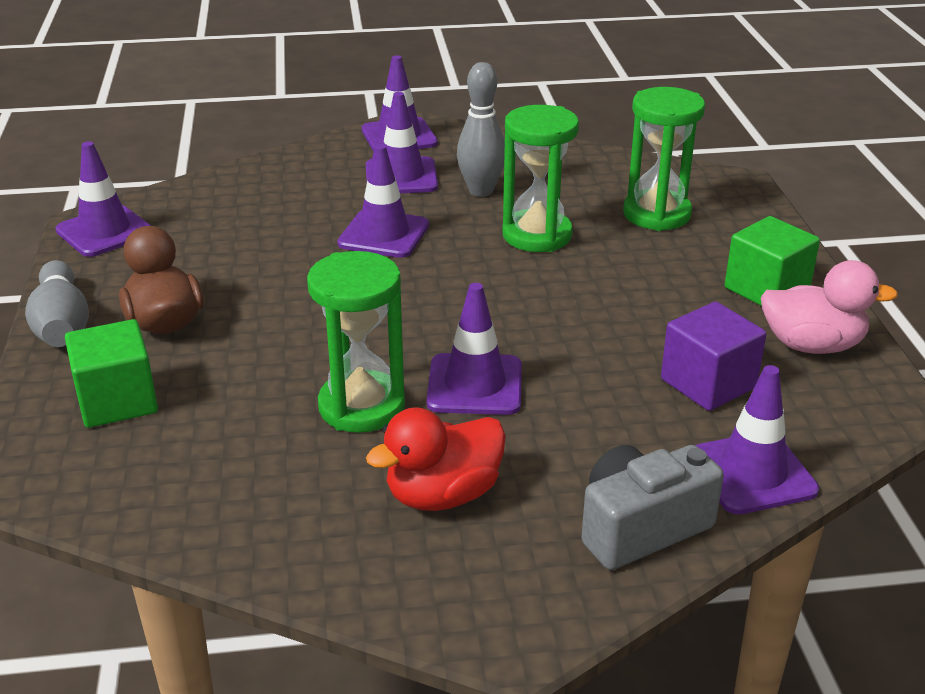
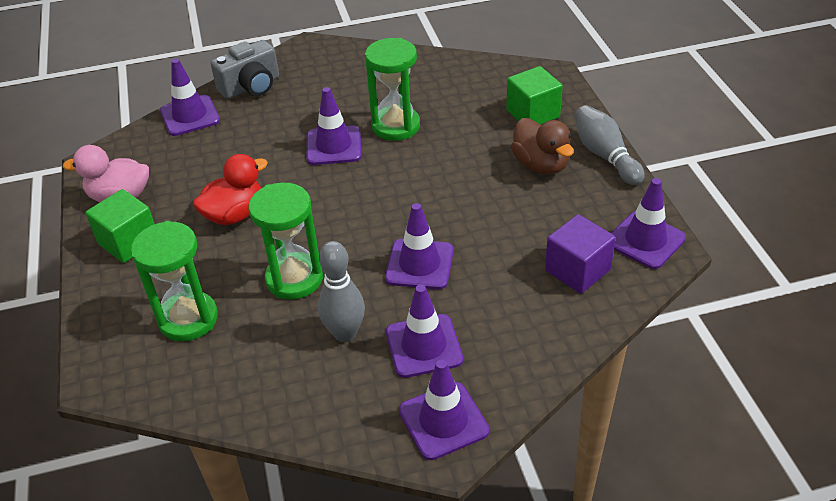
camera: 175 degrees right, 10 degrees up
red duck [366,407,506,511] -> red duck moved to [193,154,268,225]
purple cube [661,302,766,411] -> purple cube moved to [545,214,616,293]

